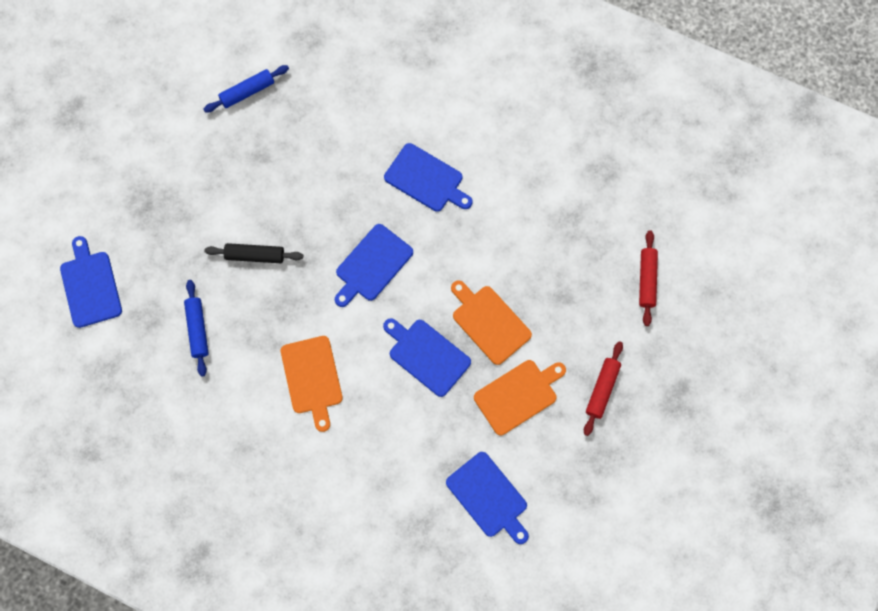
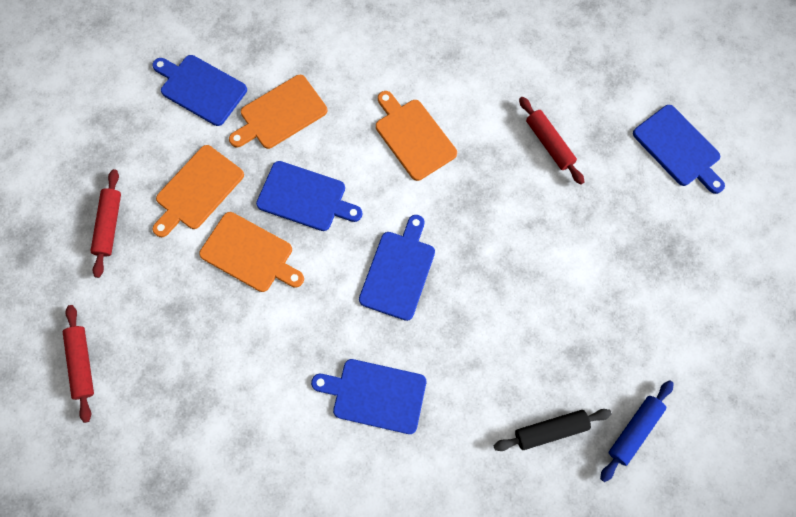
camera: 160 degrees right, 0 degrees up
blue rolling pin [184,280,209,377] -> red rolling pin [519,97,584,185]
black rolling pin [204,243,303,263] -> black rolling pin moved to [493,409,612,451]
none -> orange cutting board [229,75,327,149]

